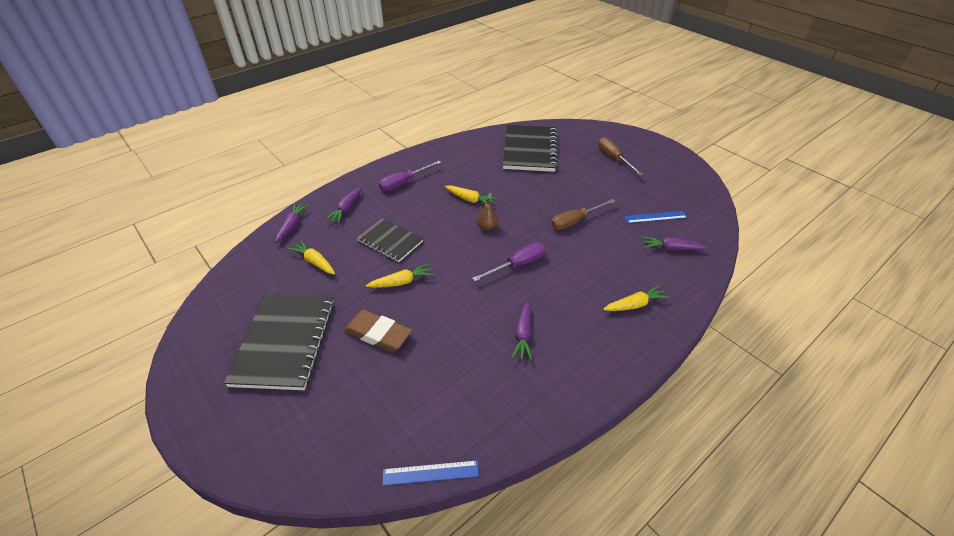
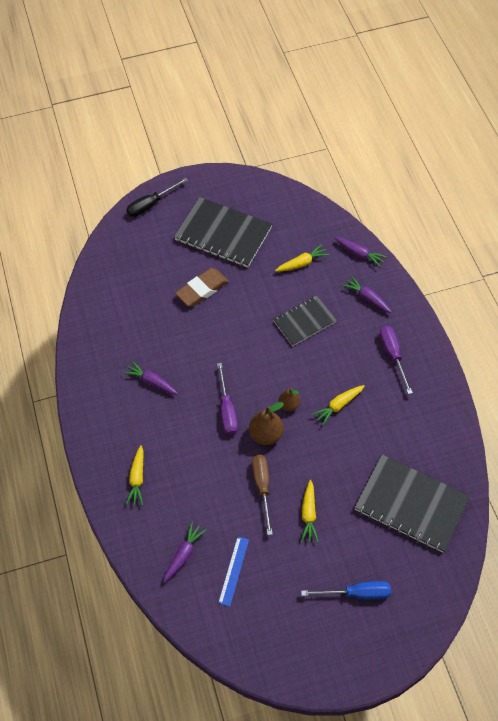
camera: 115 degrees right, 15 degrees up
yellow carrot [366,263,434,288] -> yellow carrot moved to [301,480,319,543]
blue ruler [382,460,479,486] -> none
brown screwdriver [598,137,643,176] -> blue screwdriver [301,581,391,599]
none -> black screwdriver [127,177,188,217]
none -> brown pear [249,402,284,445]

